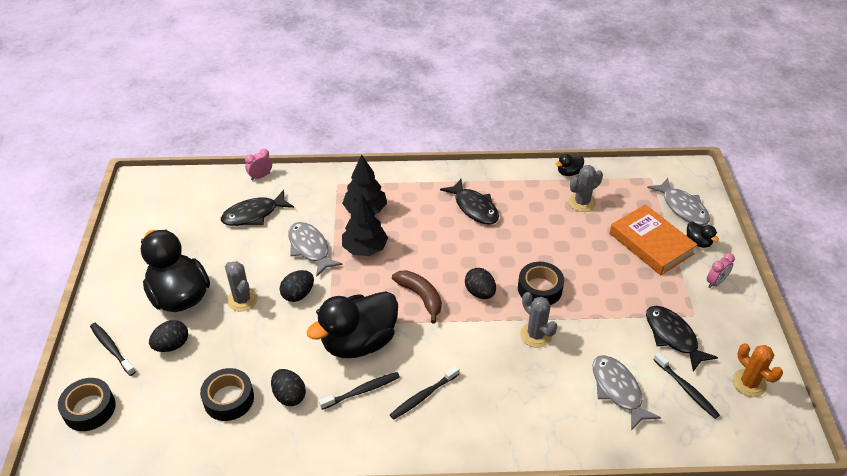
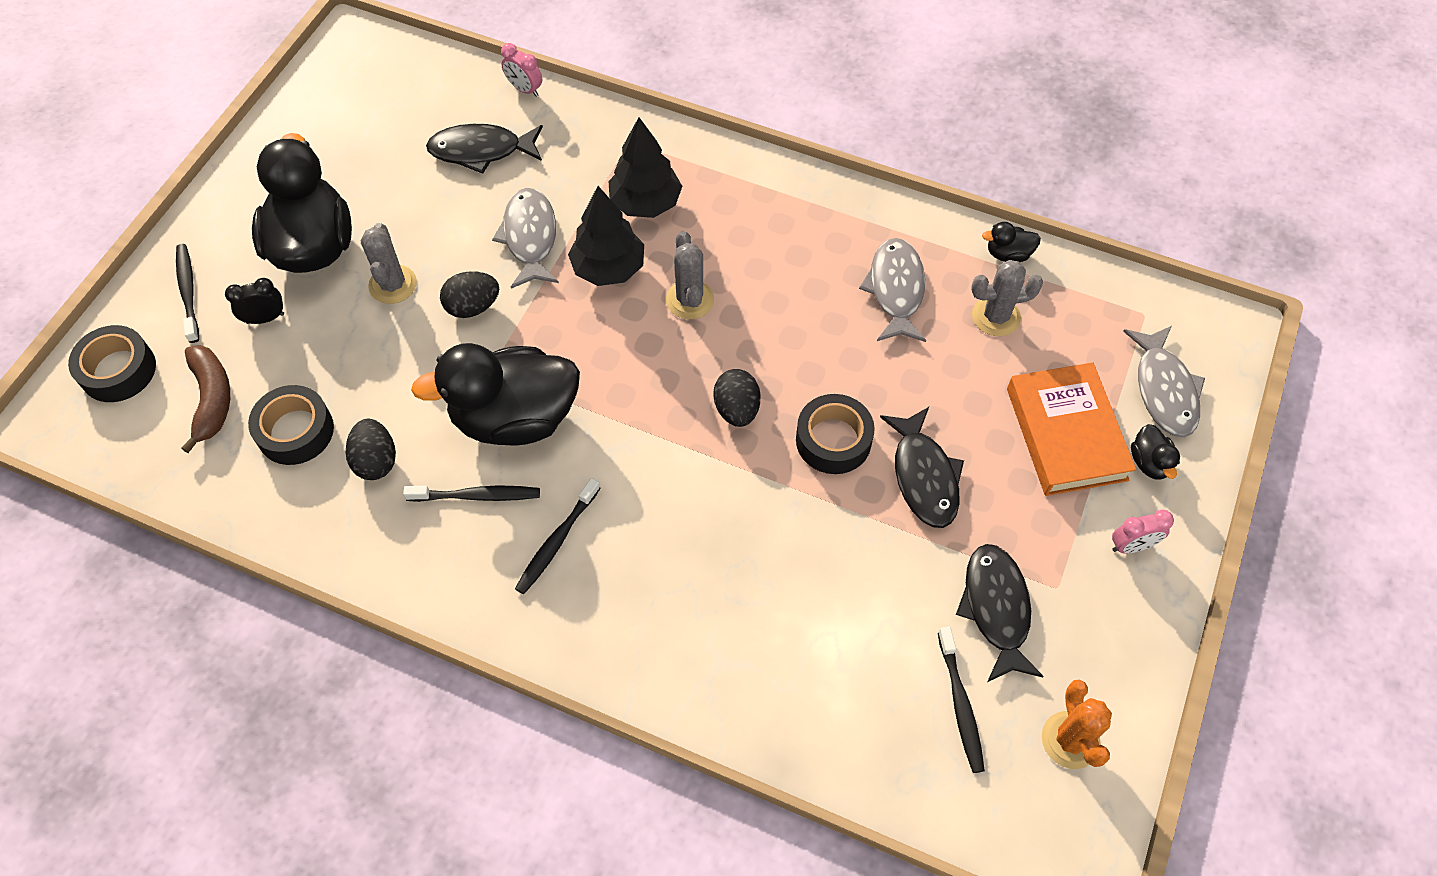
camera: 25 degrees right, 15 degrees up
black egg [149,320,188,352] -> black clock [225,278,284,324]
pink clock [245,149,272,180] -> pink clock turned 135 degrees counterclockwise [501,43,542,97]
black toothbrush [390,366,460,420] -> black toothbrush turned 45 degrees counterclockwise [515,478,600,594]
brown banana [392,270,442,323] -> brown banana moved to [181,345,230,453]
black fish [440,179,499,225] -> black fish moved to [880,407,964,528]
grey cactus [520,292,558,348] -> grey cactus moved to [666,231,714,319]
grey fish [593,355,661,431] -> grey fish moved to [859,238,926,342]

